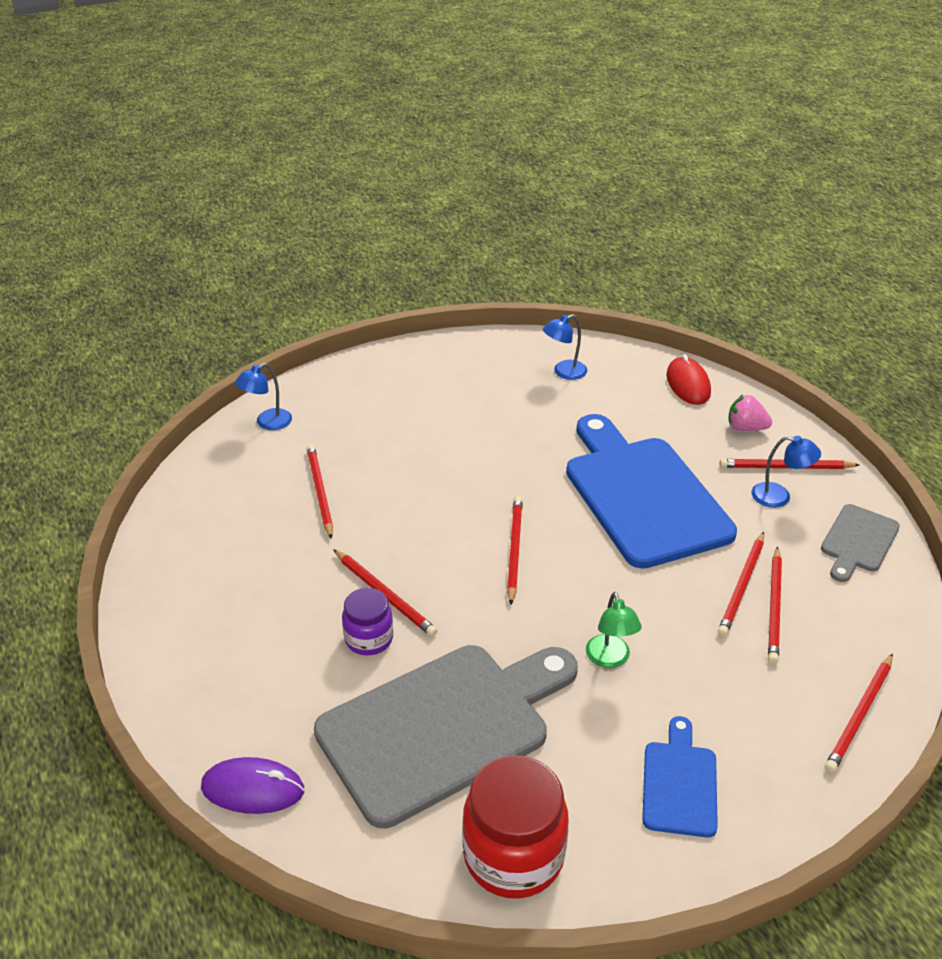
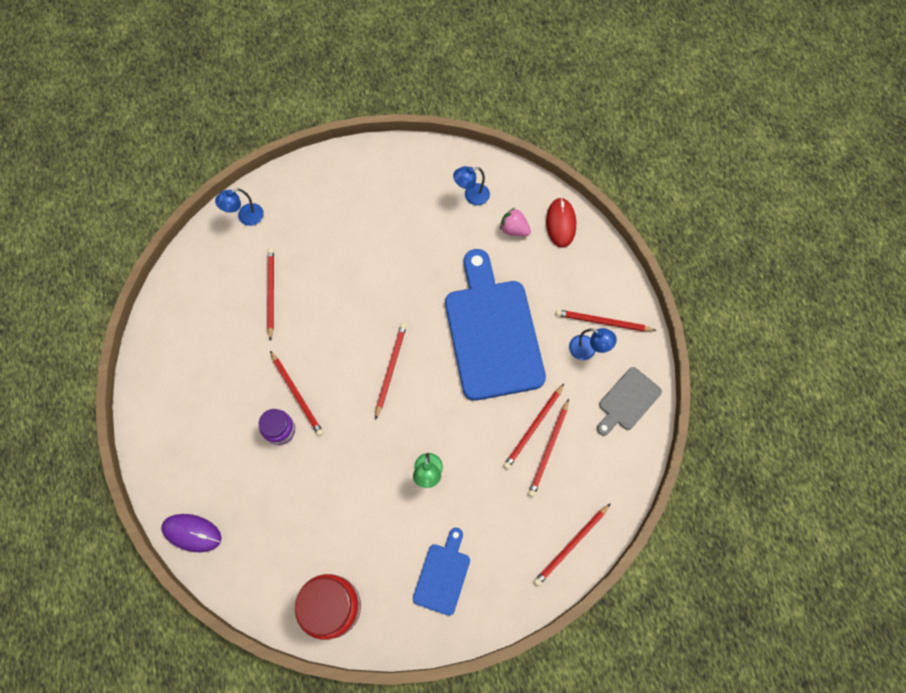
camera: 10 degrees right, 30 degrees up
grey cutting board [314,645,578,828] -> none
pink strawberry [728,395,772,431] -> pink strawberry moved to [500,208,531,236]

